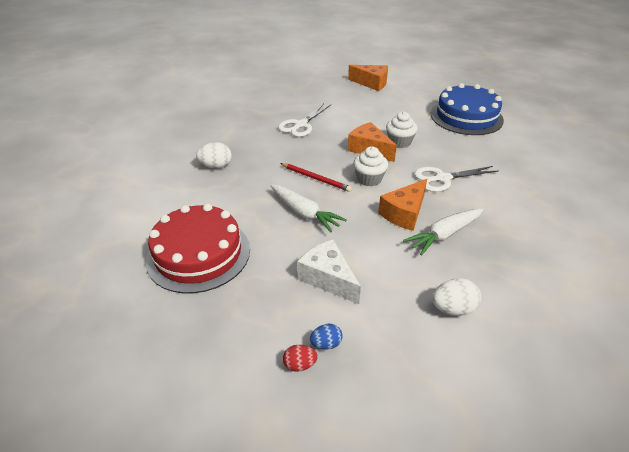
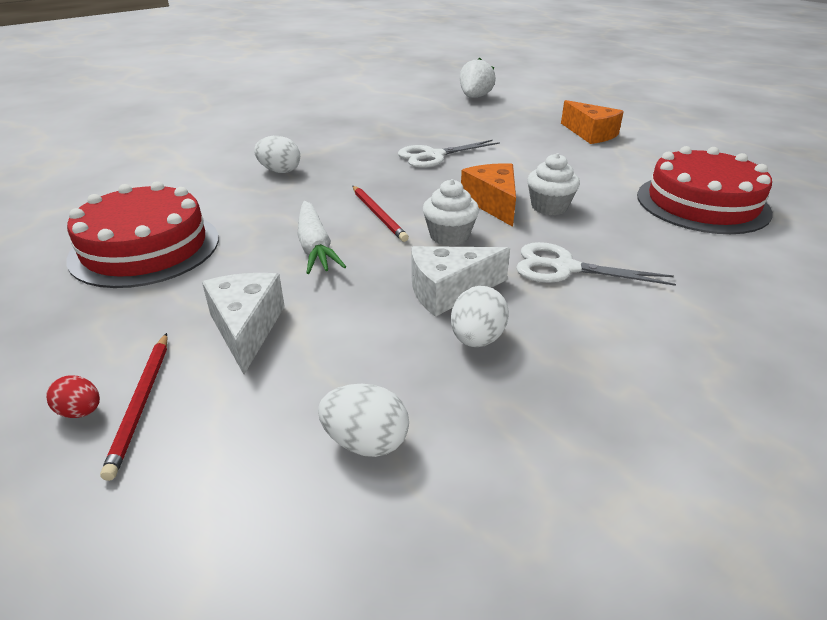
camera: 30 degrees right, 5 degrees down
blue egg [310,324,343,350] -> red pencil [100,333,167,481]
orange cheese [378,179,427,231] -> white cheese [412,246,510,317]
white carrot [403,208,483,256] -> white egg [451,286,509,347]
blue cake [431,83,504,135] -> red cake [637,146,773,234]
none -> white strawberry [460,57,496,98]

